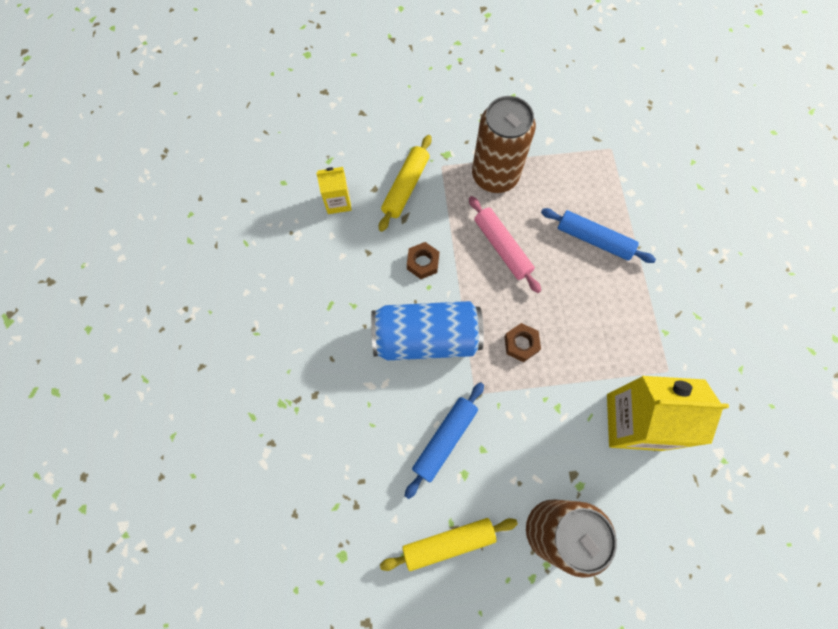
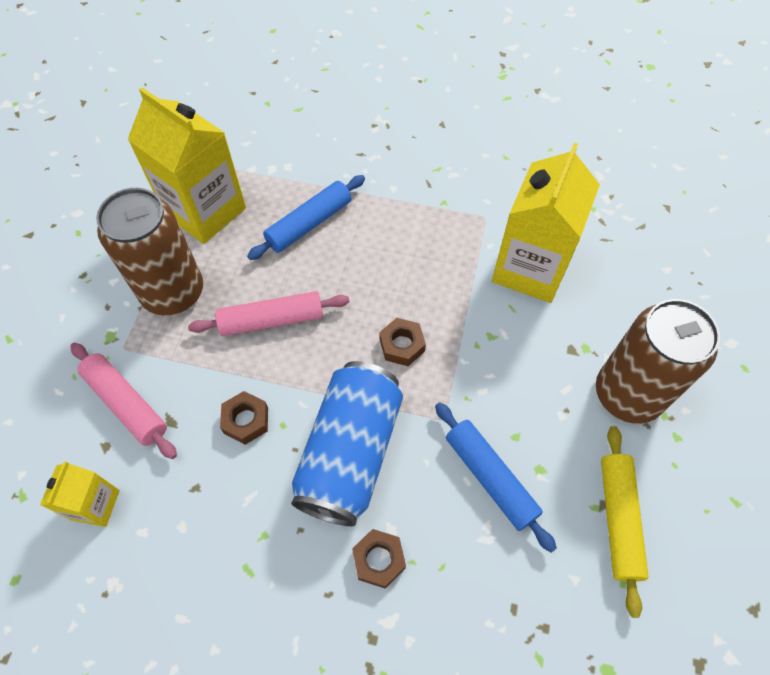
camera: 70 degrees left, 10 degrees down
yellow rolling pin [379,135,432,232] -> pink rolling pin [70,343,177,459]
none -> yellow carton [128,87,246,244]
none -> brown nut [352,529,406,588]

